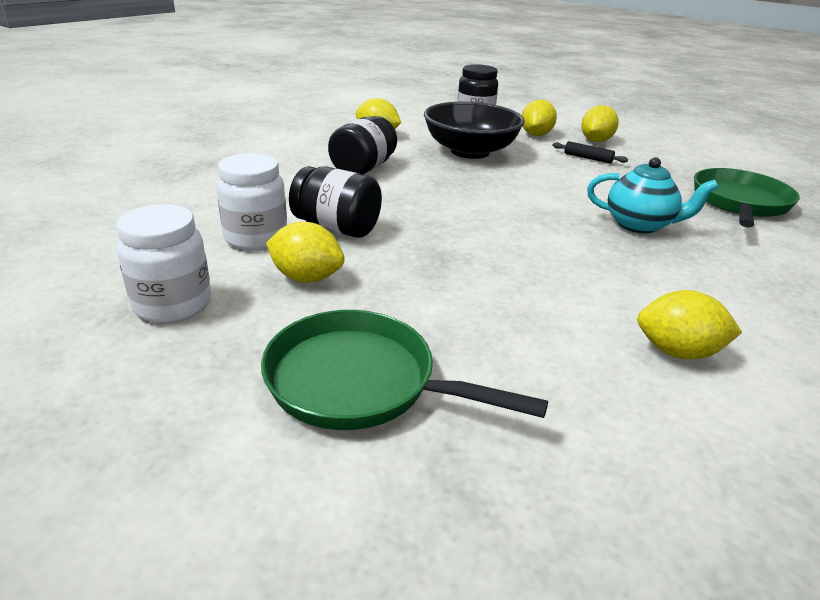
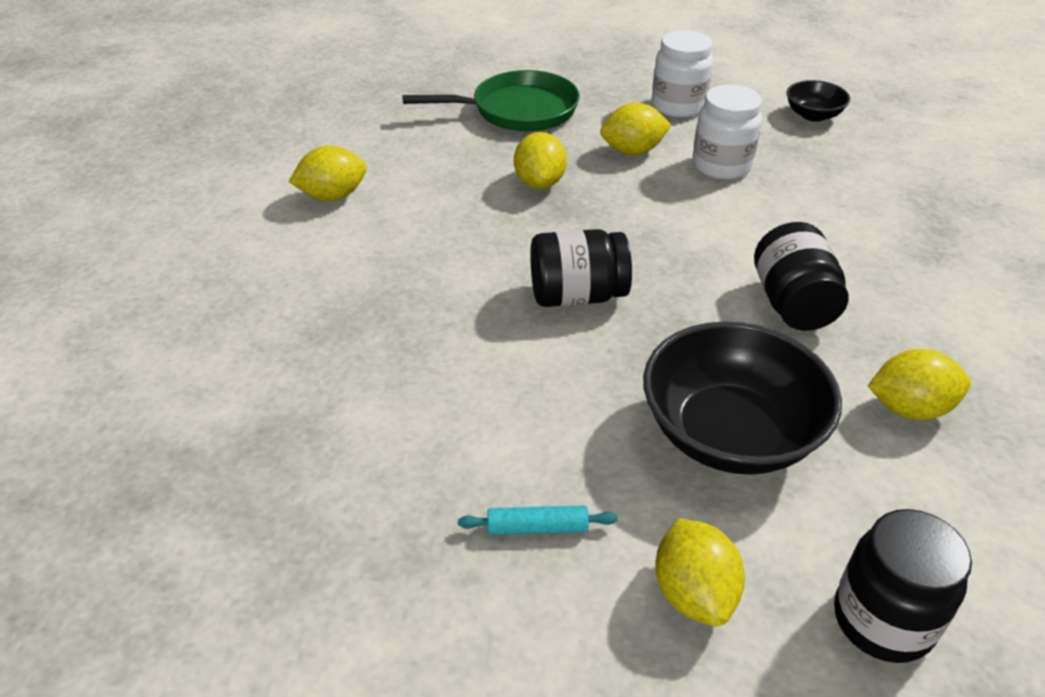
camera: 150 degrees right, 10 degrees up
black jar [289,166,382,238] -> black jar moved to [530,229,632,307]
black rolling pin [552,141,628,164] -> turquoise rolling pin [458,505,618,535]
yellow lemon [581,105,619,142] -> yellow lemon moved to [514,132,567,189]
turquoise teapot [587,157,719,234] -> none
green pan [694,168,800,227] -> none
none -> black bowl [787,80,850,122]

